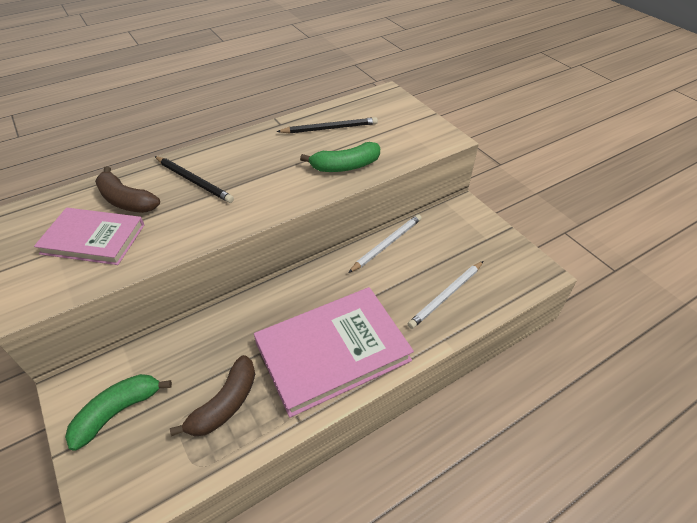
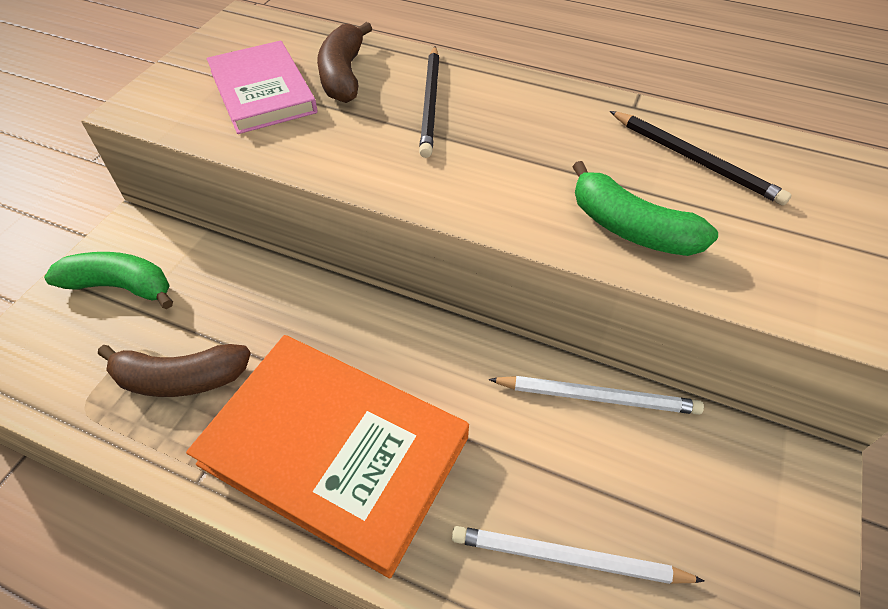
camera: 55 degrees right, 5 degrees up
pink book [254,287,414,418] -> orange book [186,335,469,578]

